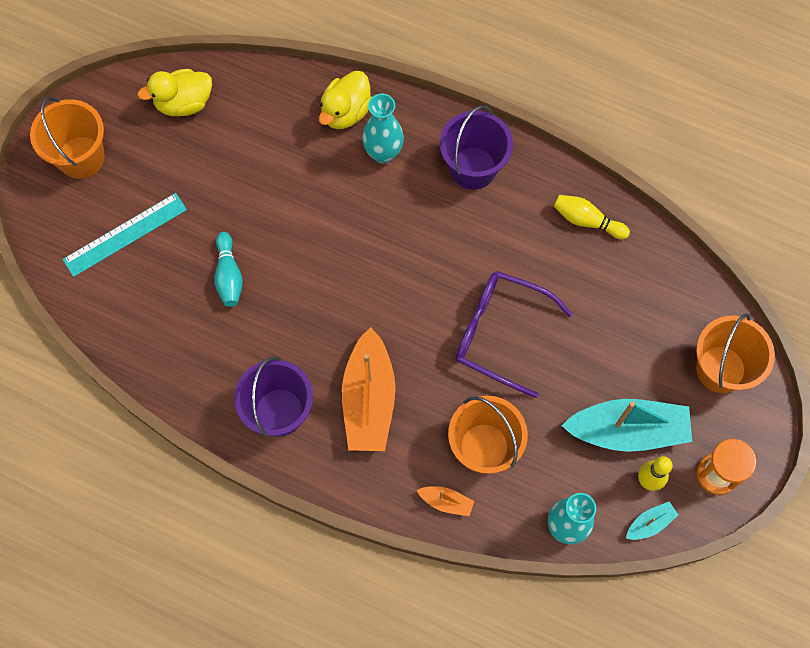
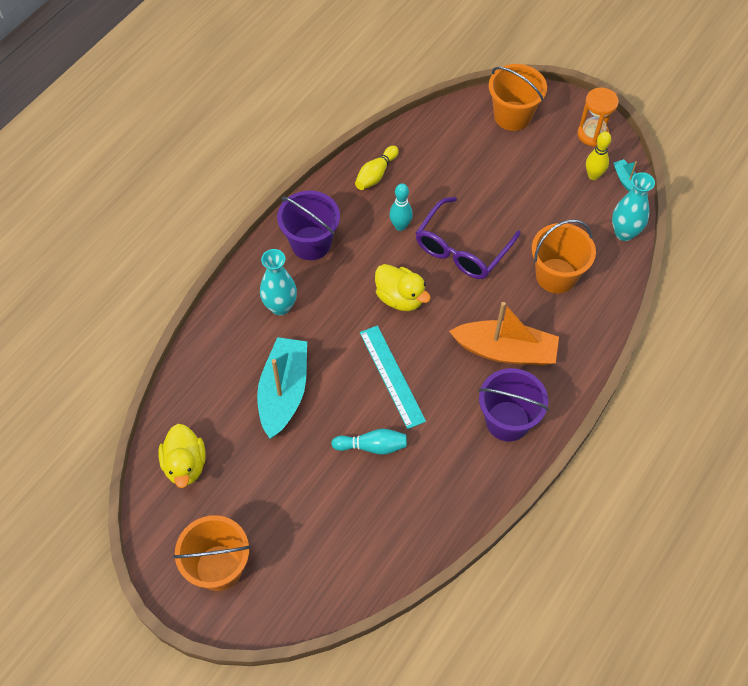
camera: 80 degrees left, 10 degrees down
turquoise ruler [63,193,187,277] -> turquoise ruler moved to [360,325,426,429]
yellow duck [319,71,372,129] -> yellow duck moved to [375,264,431,311]
orange boat [417,486,474,516] -> none
turquoise boat [562,399,692,452] -> turquoise boat moved to [257,337,307,439]
none -> turquoise bowling pin [389,183,413,231]

